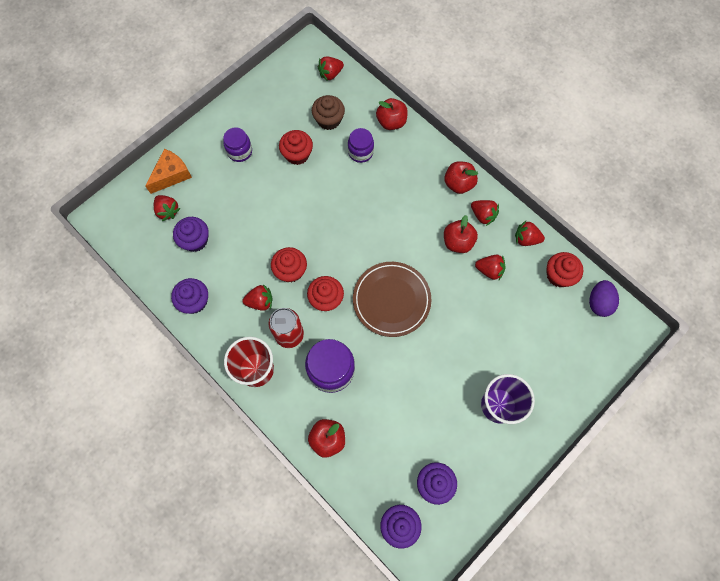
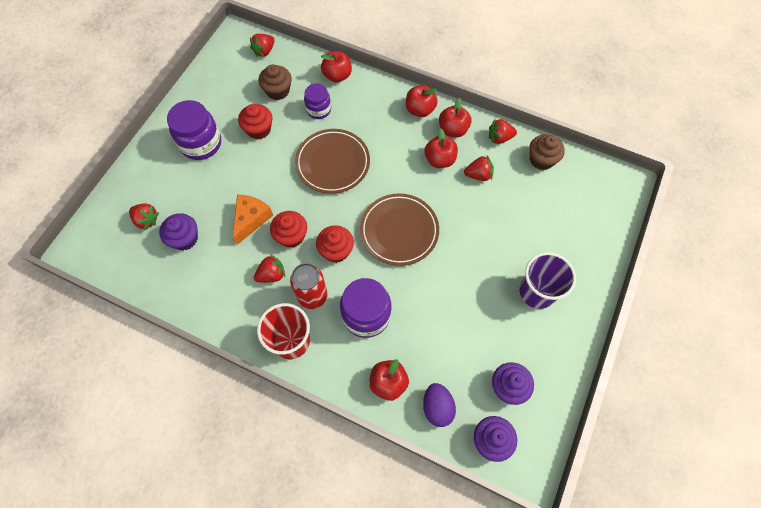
camera: 20 degrees left, 5 degrees down
orange cheese [145,149,192,194] -> orange cheese moved to [233,195,273,245]
purple cupcake [171,278,208,314] -> none
purple jar [223,127,252,162] -> purple jar [167,100,221,160], size x1.63
red strawberry [471,200,499,226] -> red apple [439,98,471,138]
red cupcake [547,252,583,287] -> brown cupcake [529,134,565,170]
purple egg [589,280,619,317] -> purple egg moved to [423,383,456,427]
none -> brown plate [295,129,370,194]

